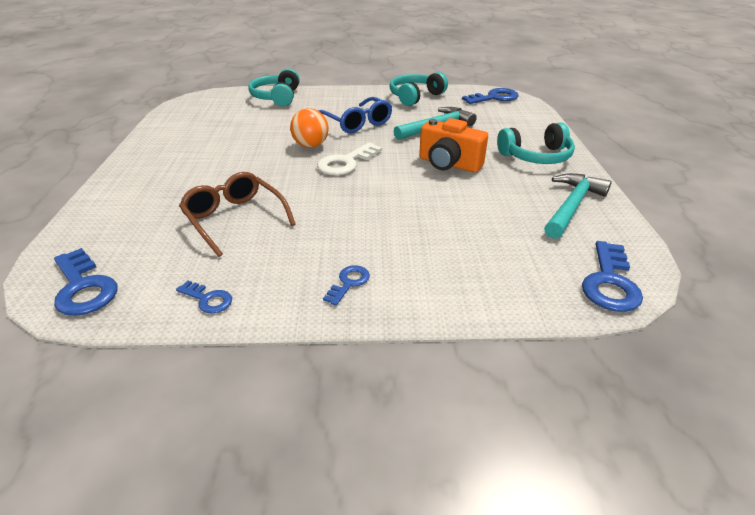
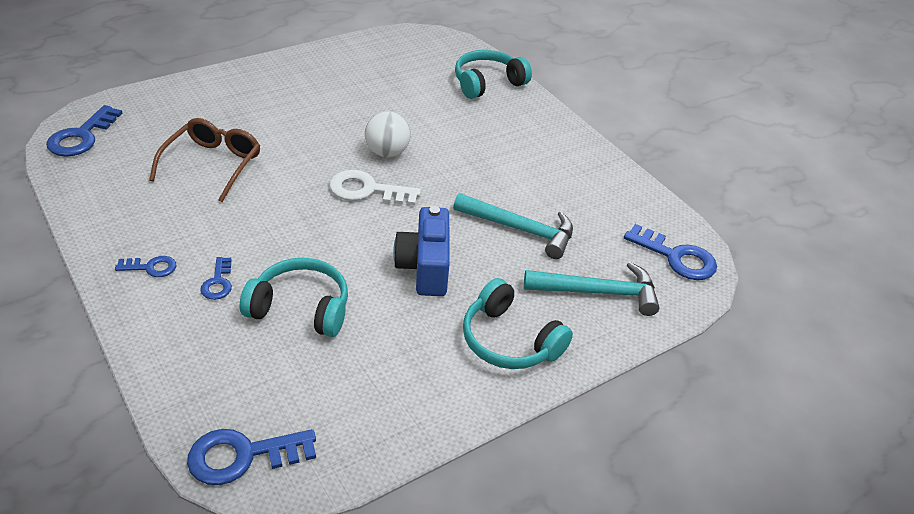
camera: 55 degrees right, 5 degrees up
blue key [176,281,232,313] -> blue key moved to [200,257,232,300]
orange ball [290,108,329,148] -> white ball [365,111,410,157]
blue glasses [318,97,392,133] -> none
turquoise headphones [389,72,448,106] -> turquoise headphones moved to [240,258,348,337]
orange camera [419,118,488,172] -> blue camera [393,206,450,296]
turquoise hammer [544,173,612,239] -> turquoise hammer moved to [524,262,660,316]

